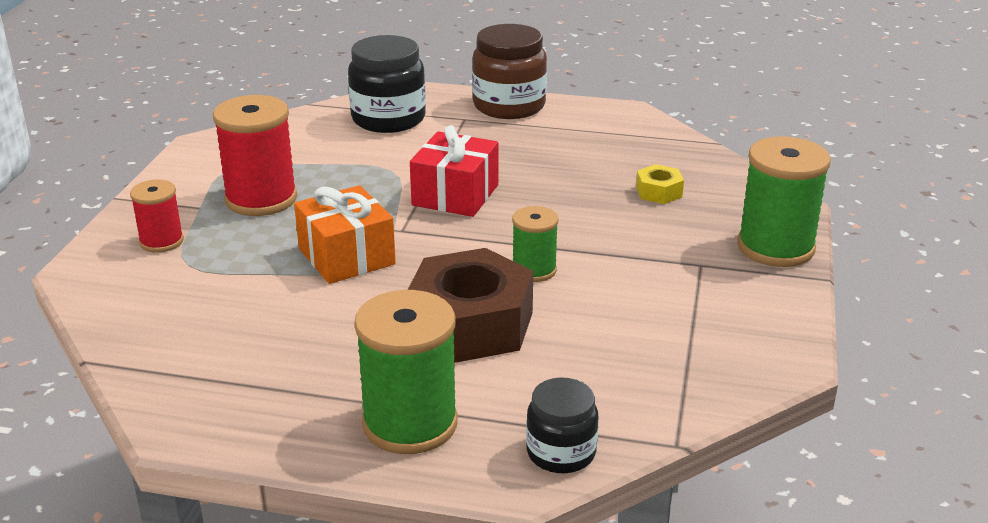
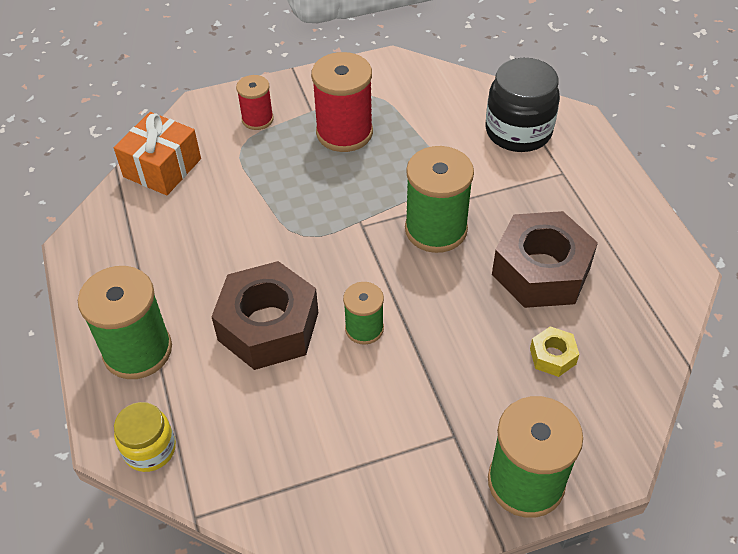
camera: 60 degrees right, 20 degrees up
orange gift [294,185,396,284] -> orange gift moved to [114,112,201,195]
red gift [410,125,498,217] -> green spool [405,146,474,253]
brown jar [472,24,547,119] -> none
black jar [526,377,598,473] -> yellow jar [114,402,176,472]
none -> brown nut [492,211,598,308]

